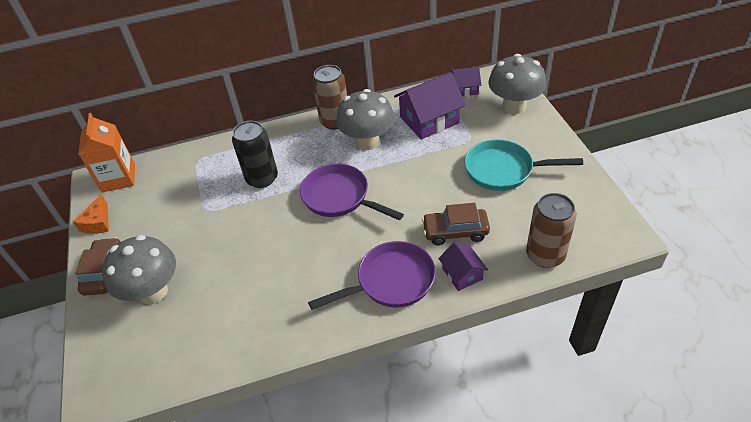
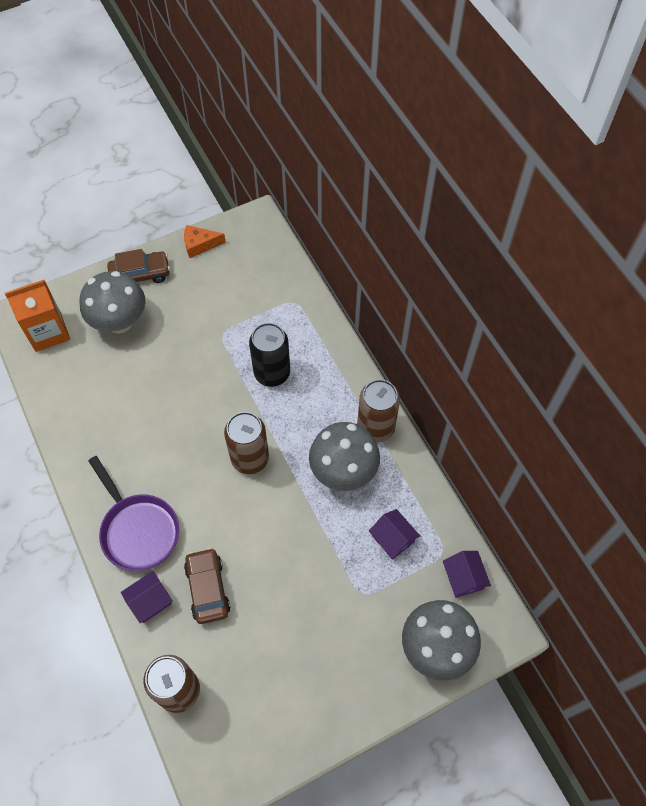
camera: 75 degrees right, 15 degrees up
orange carton [78,113,135,193] -> orange carton moved to [5,280,70,352]
purple pan [300,164,404,221] -> brown can [224,412,269,474]
purple house [394,72,466,140] -> purple house [369,509,420,560], size x0.55
turquoise pan [464,139,583,191] -> none

